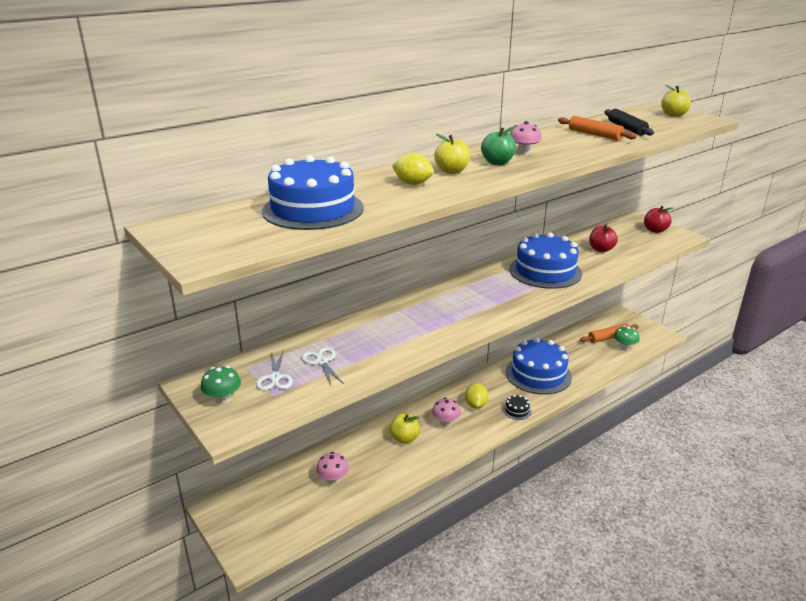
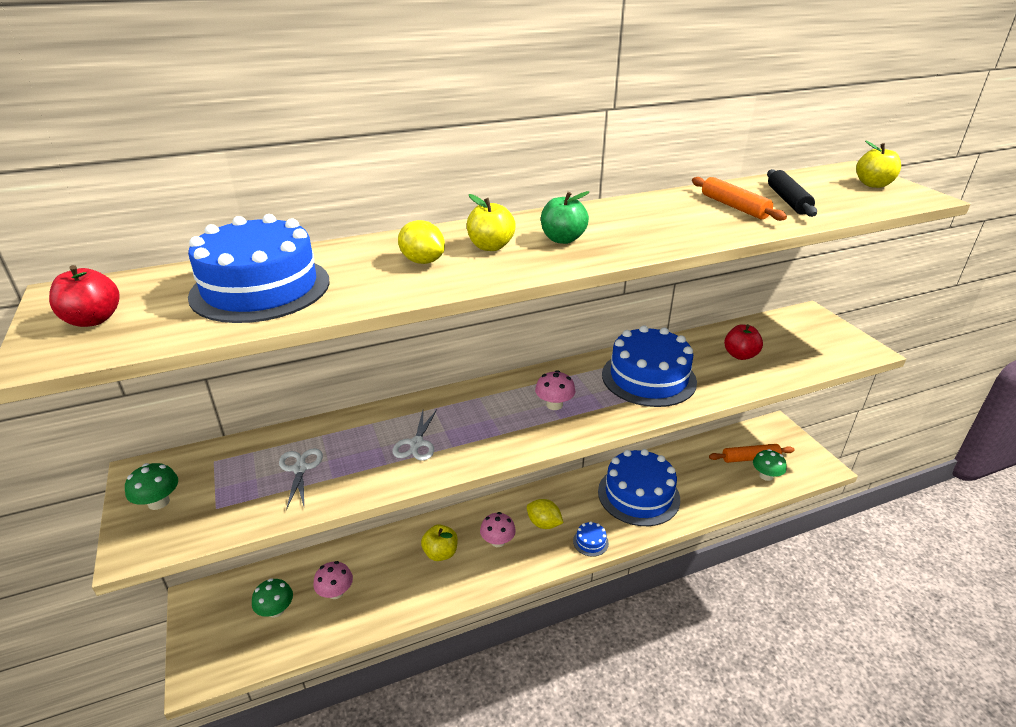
camera: 15 degrees right, 5 degrees up
white scissors [256,350,293,391] -> white scissors moved to [392,410,437,461]
yellow lemon [465,383,488,409] -> yellow lemon turned 75 degrees counterclockwise [527,499,563,529]
black cake [503,395,531,420] -> blue cake [573,522,609,557]
pink mushroom [510,121,542,156] -> pink mushroom moved to [535,370,575,410]
red apple [644,206,673,233] -> red apple moved to [49,265,120,327]
none -> green mushroom [252,578,293,618]

